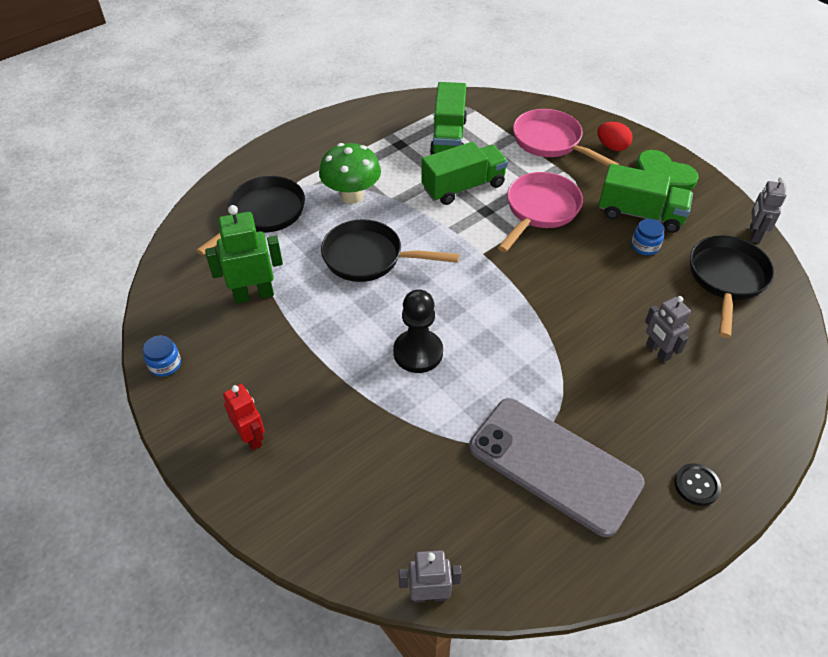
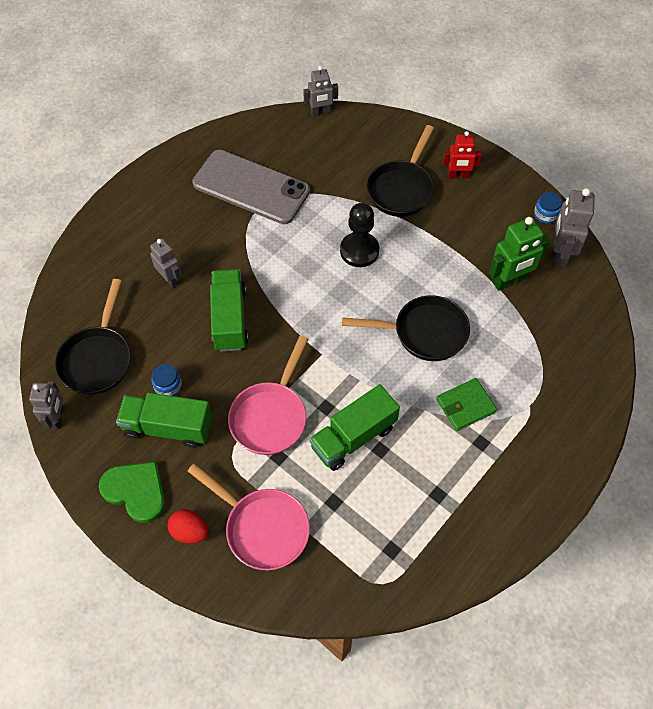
camera: 170 degrees right, 10 degrees up
black pan [196,176,305,256] -> black pan moved to [367,125,434,217]
red robot [223,384,265,450] -> red robot turned 45 degrees counterclockwise [443,131,482,178]
green mushroom [319,143,381,204] -> green wallet [436,378,497,431]
green truck [430,82,467,155] -> green truck moved to [210,269,248,352]
black button [674,463,721,506] -> none
none -> grey robot [554,188,595,268]

